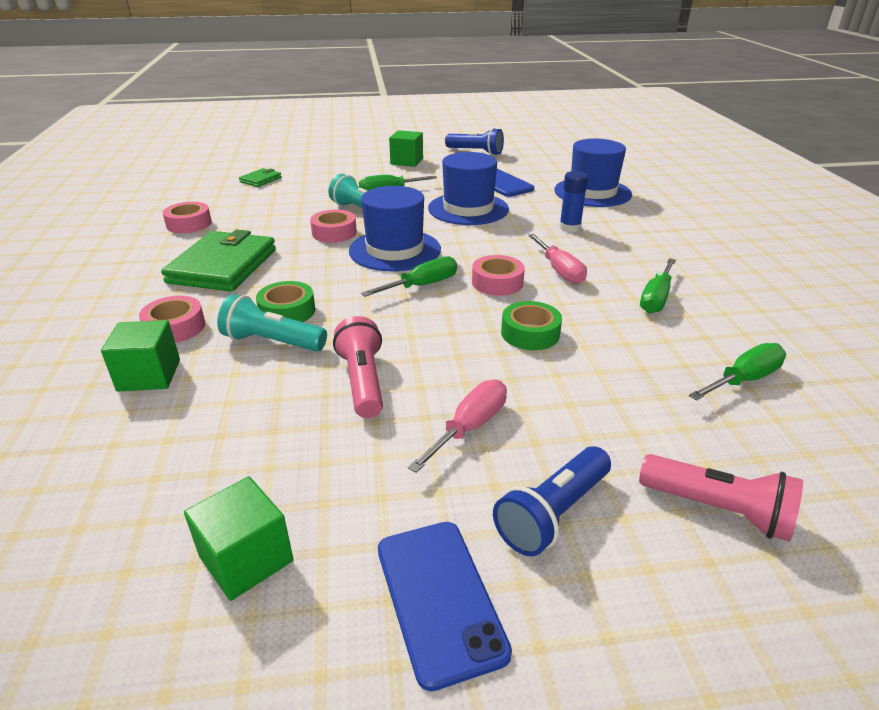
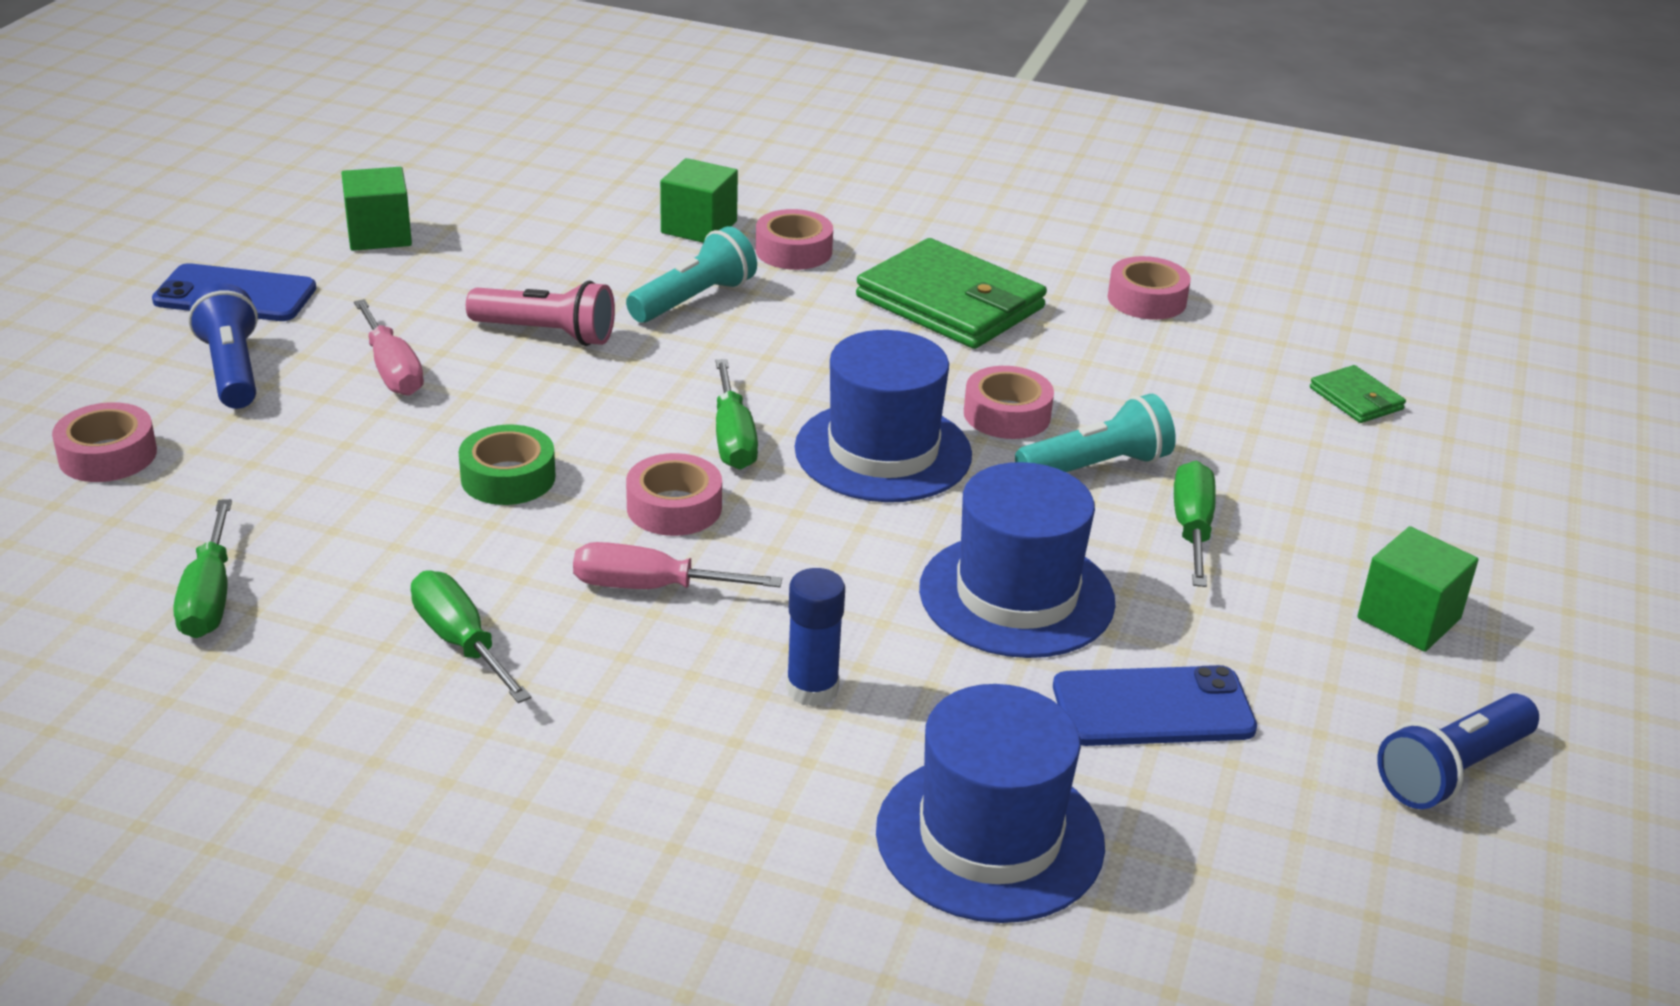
camera: 115 degrees right, 0 degrees up
green tape [256,281,315,322] -> none
pink flashlight [639,454,803,542] -> pink tape [52,402,157,482]

